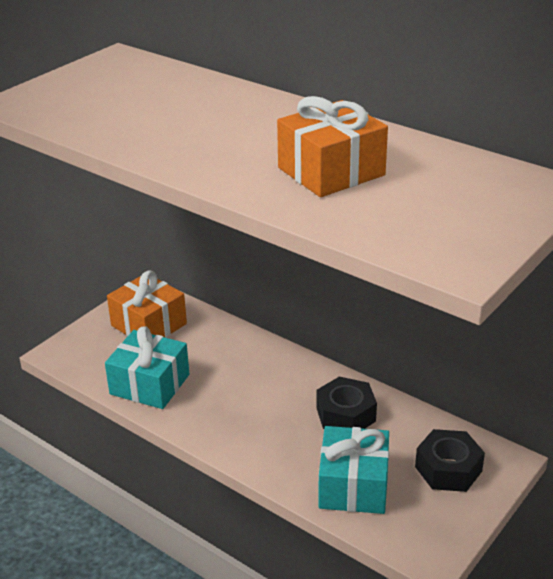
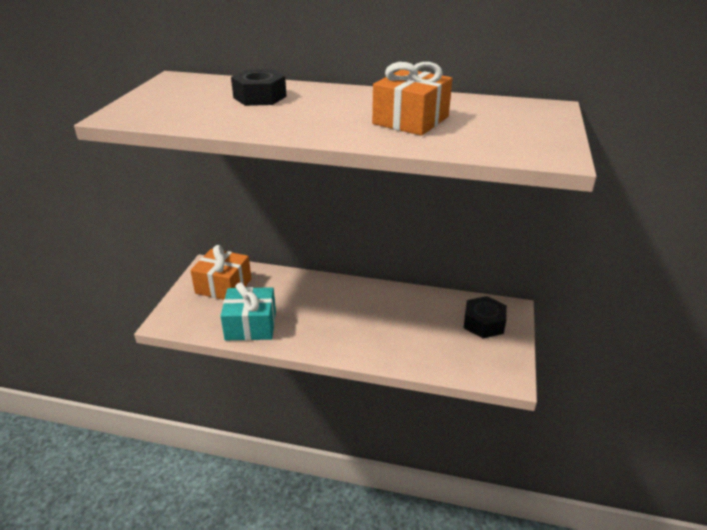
camera: 25 degrees left, 0 degrees up
black nut [316,376,377,429] -> black nut moved to [231,69,287,106]
turquoise gift [318,426,389,514] -> none

